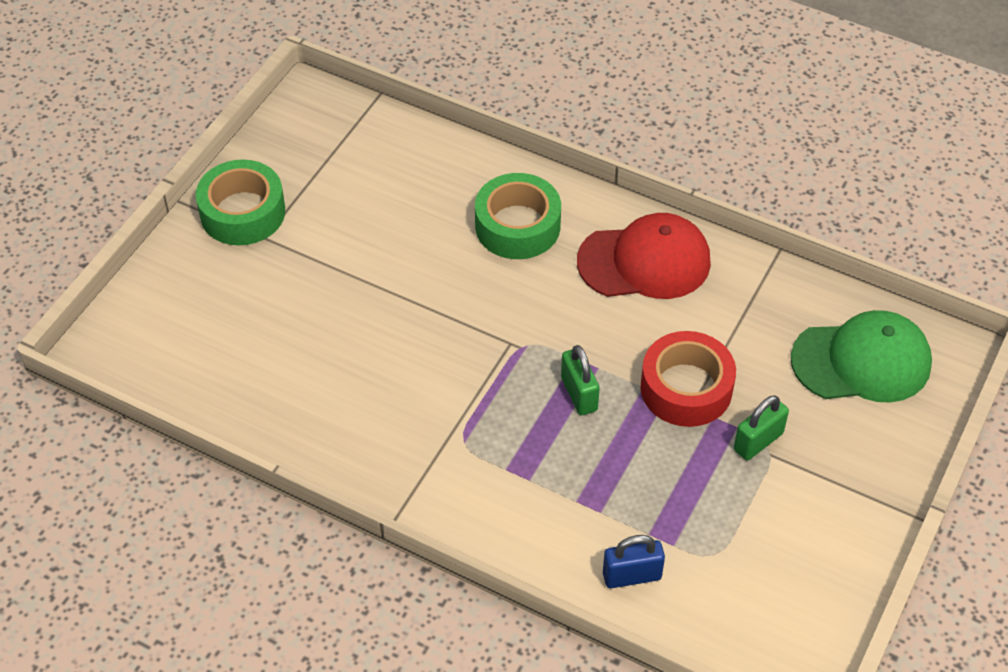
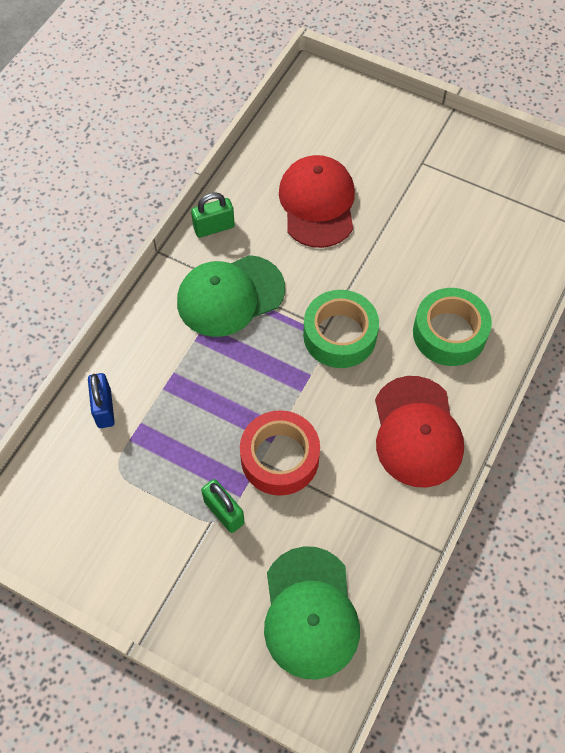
camera: 90 degrees right, 10 degrees up
green tape [196,160,285,245] -> green tape moved to [303,290,379,368]
green padlock [561,345,600,415] -> green padlock moved to [191,192,235,238]
none -> green cap [177,255,285,337]
none -> red cap [279,155,355,248]

